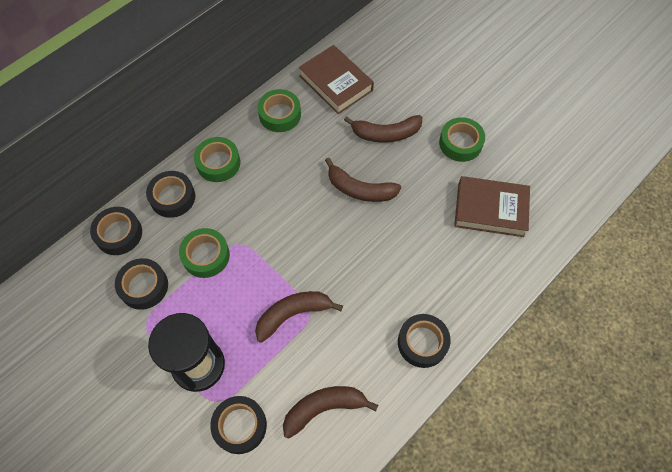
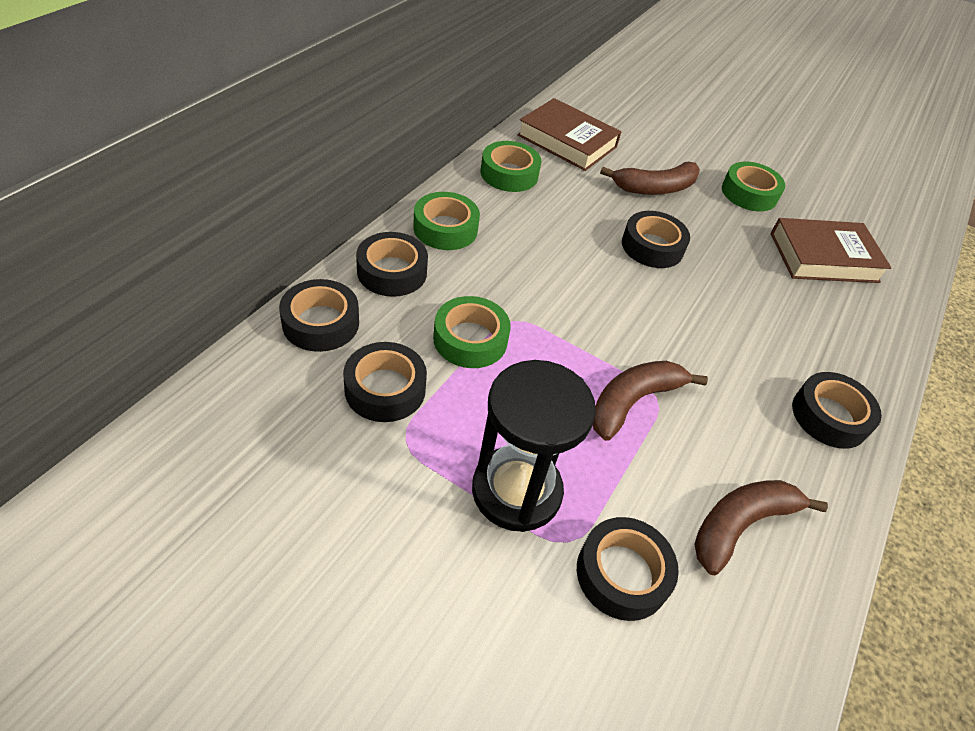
camera: 20 degrees left, 15 degrees down
brown banana [325,158,401,202] -> black tape [622,211,690,268]

